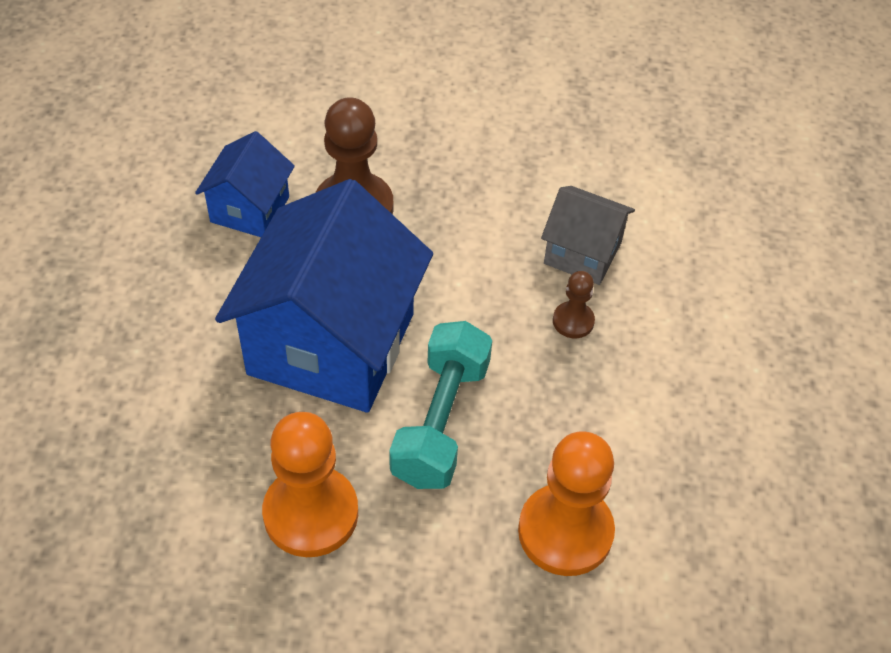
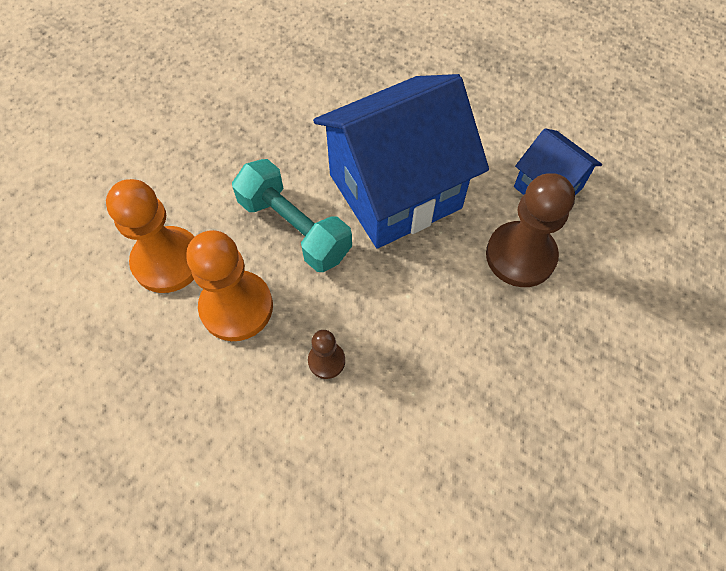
camera: 120 degrees right, 10 degrees up
blue house [215,179,433,413] -> blue house turned 75 degrees counterclockwise [313,74,489,249]
orange pawn [262,412,358,557] -> orange pawn moved to [186,230,273,341]
grey house [541,186,635,285] -> none

